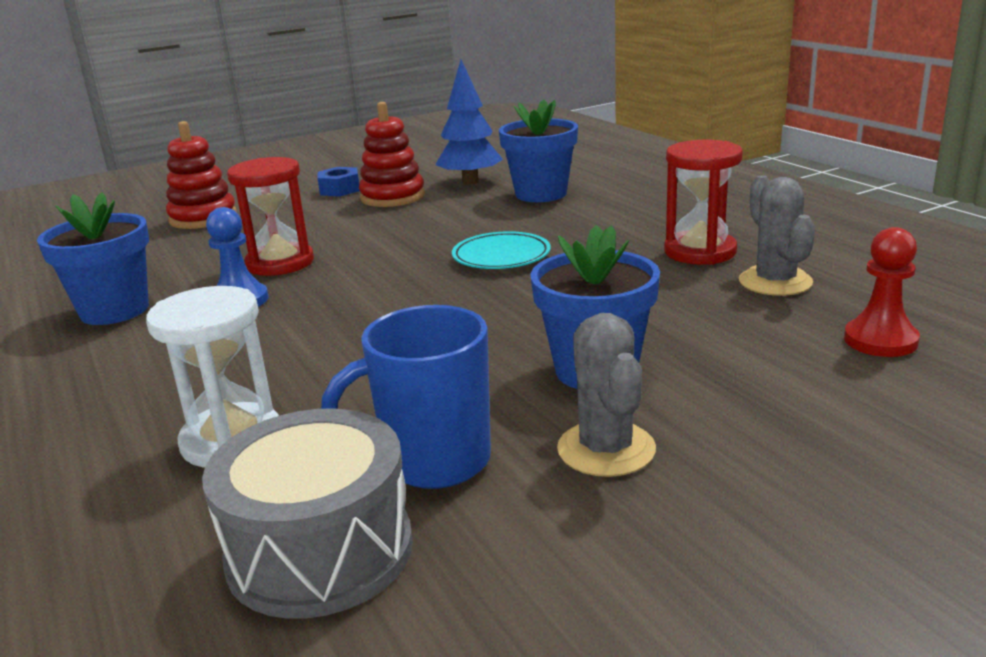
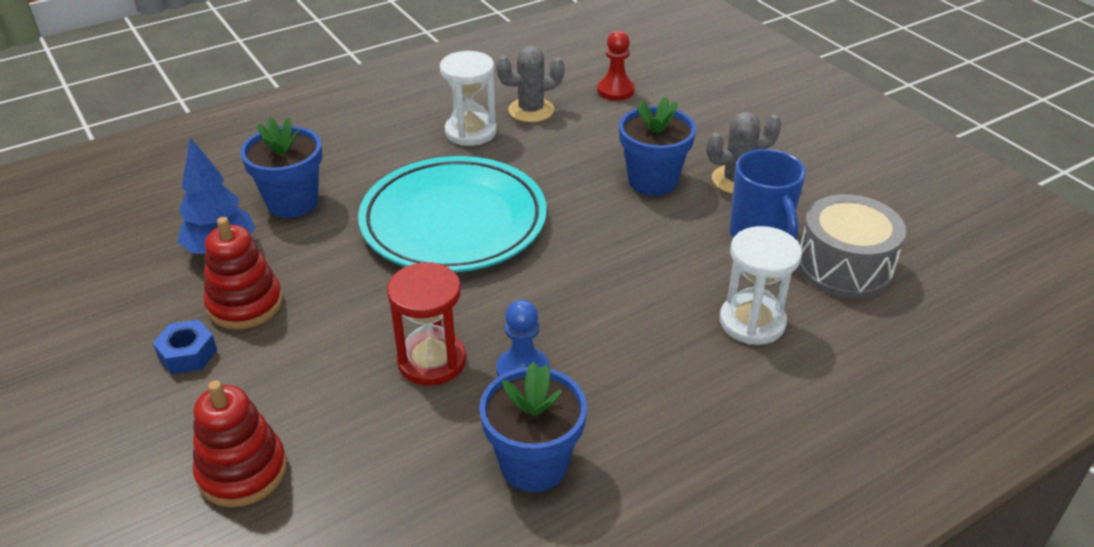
camera: 95 degrees left, 15 degrees up
turquoise plate [452,231,551,269] -> turquoise plate [358,156,547,272], size x2.22
red hourglass [664,140,743,265] -> white hourglass [440,51,497,146]

